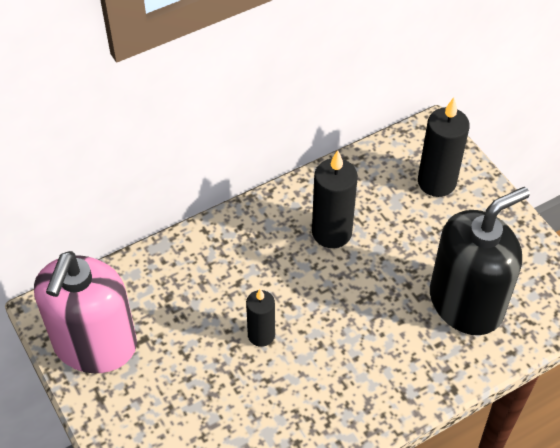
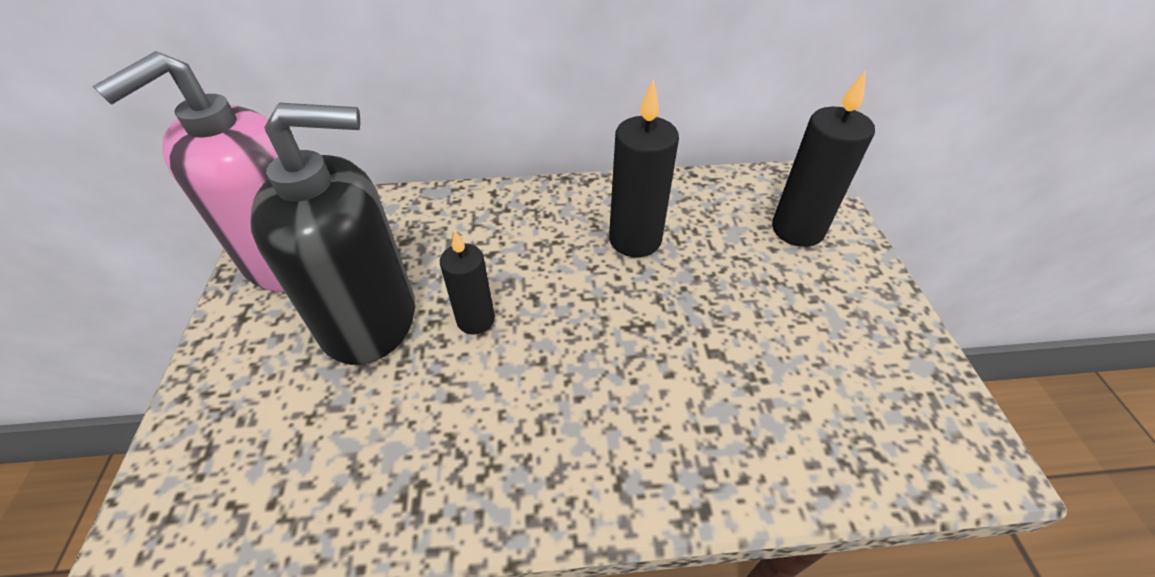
camera: 25 degrees right, 5 degrees down
black soap dispenser [430,187,530,335] -> black soap dispenser moved to [250,103,415,365]

